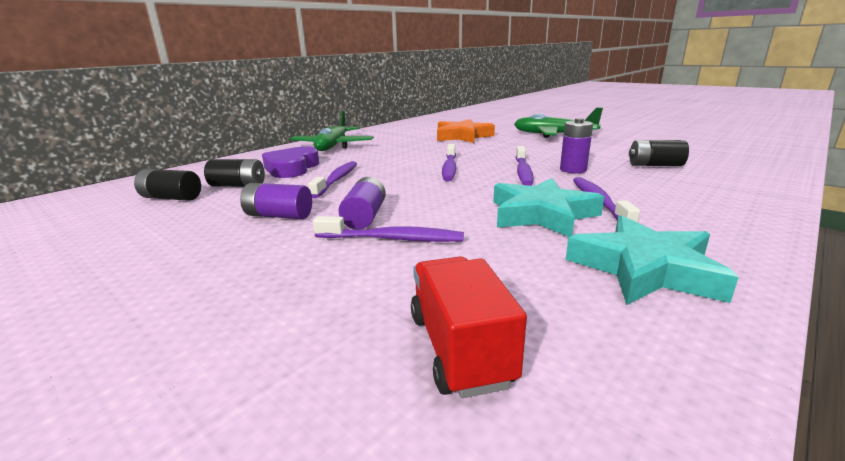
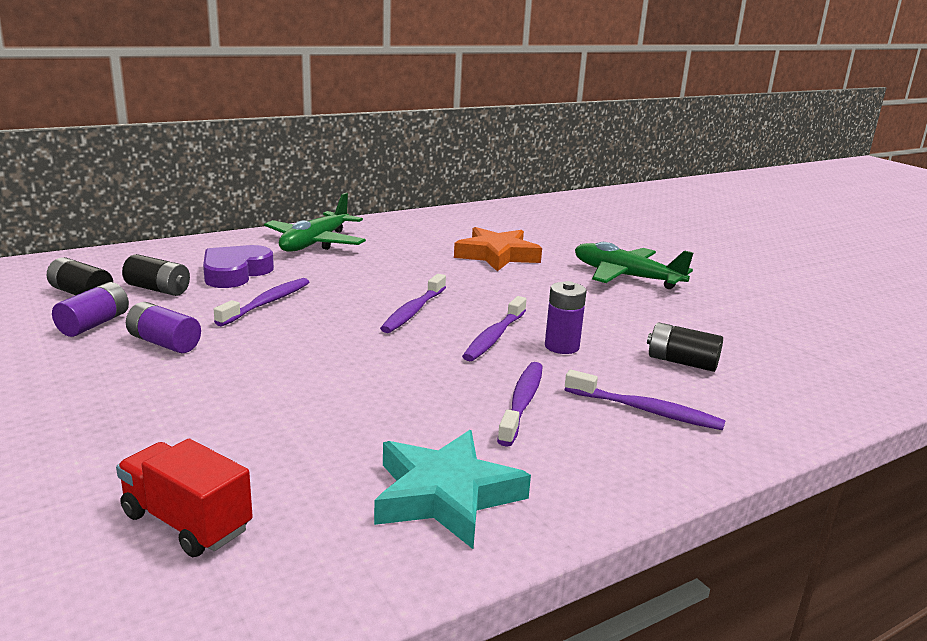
camera: 15 degrees right, 0 degrees up
purple toothbrush [313,216,464,242] -> purple toothbrush moved to [565,370,726,430]
purple battery [338,177,386,229] -> purple battery moved to [52,282,129,337]
red truck [411,257,527,398] -> red truck turned 60 degrees counterclockwise [116,439,253,557]
turquoise star [493,178,604,237] -> none

